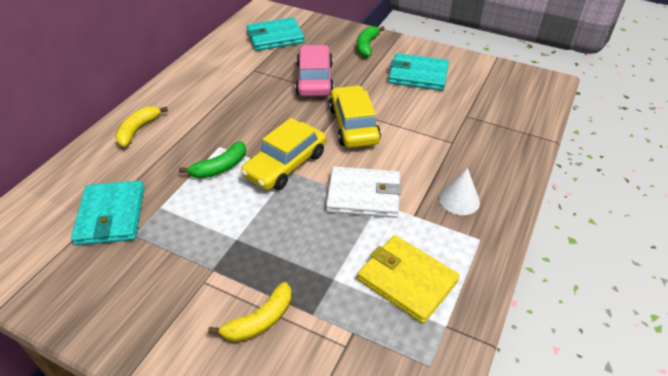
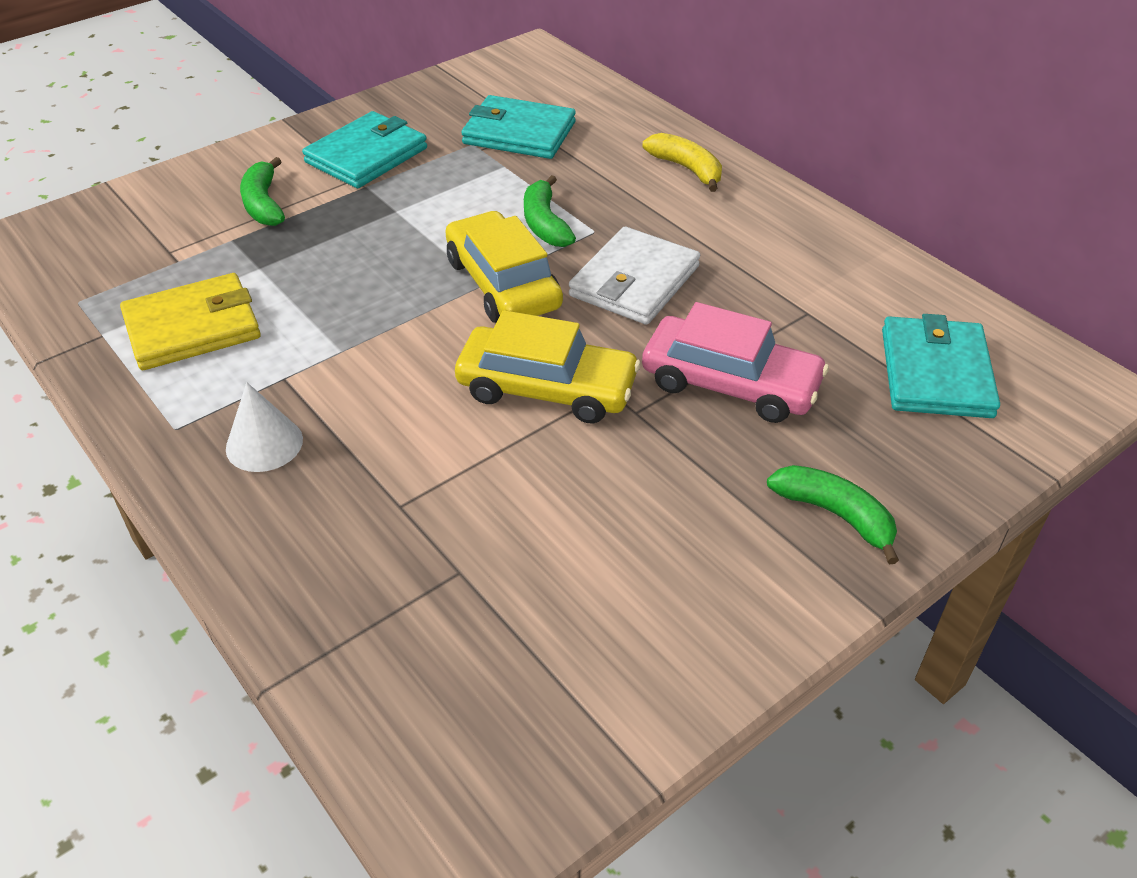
camera: 115 degrees right, 0 degrees up
yellow banana [208,282,291,342] -> green banana [240,157,285,226]
white wallet [326,166,402,218] -> white wallet moved to [569,227,700,325]
turquoise wallet [388,53,449,91] -> turquoise wallet moved to [302,111,427,188]

